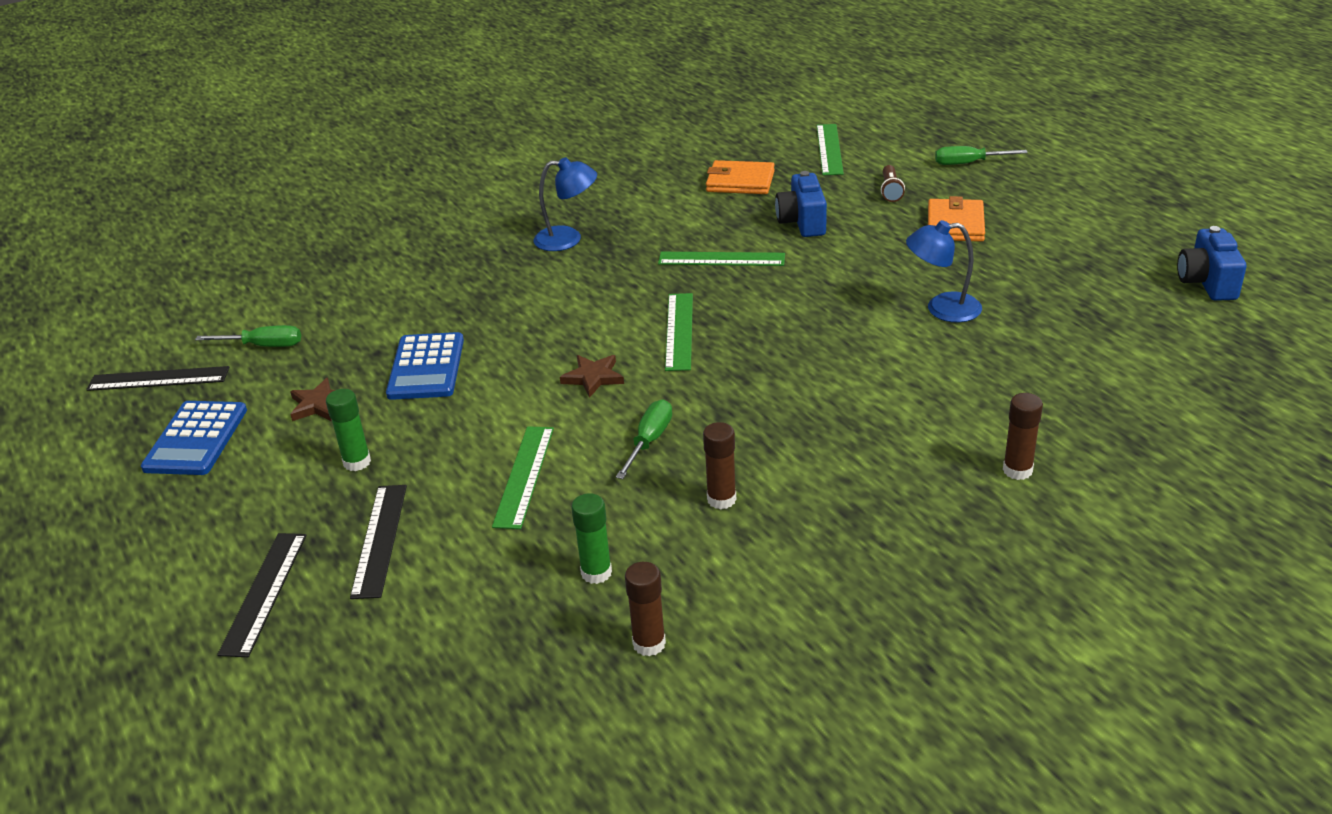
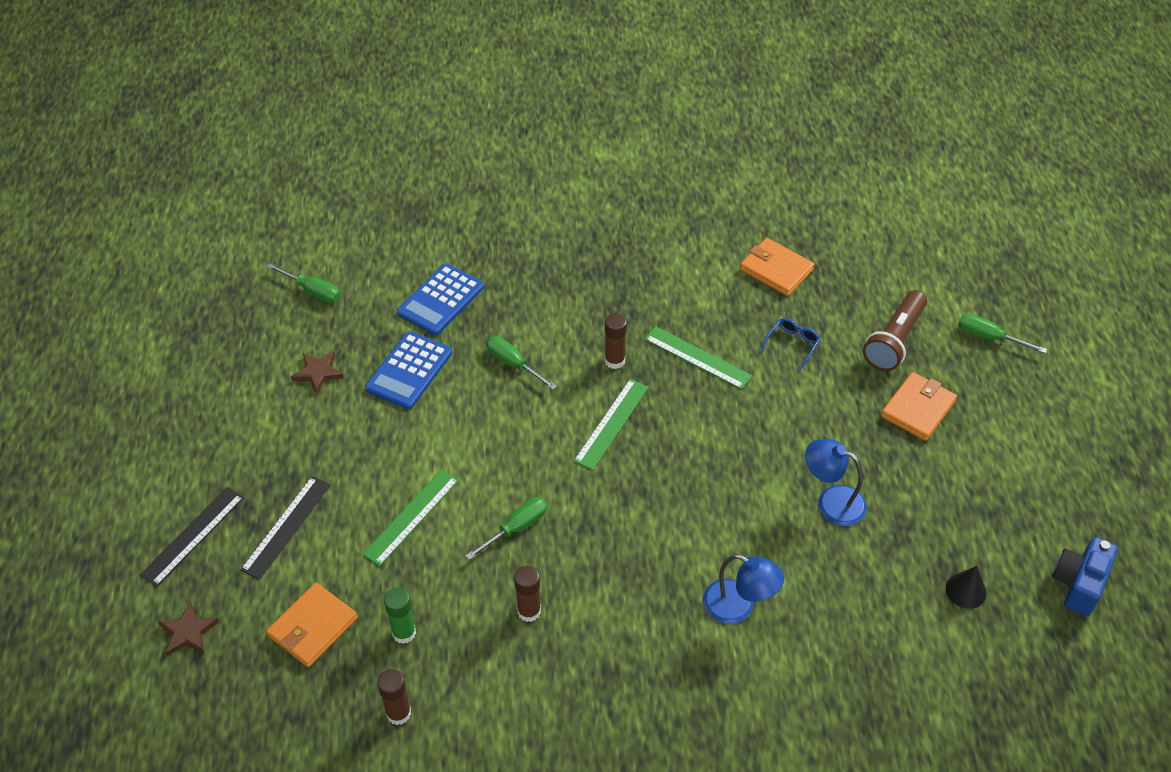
camera: 25 degrees right, 15 degrees up
black ruler [86,366,230,391] -> none
blue calculator [141,401,247,475] -> blue calculator moved to [397,263,484,336]
green glue stick [326,389,371,471] -> none
blue lamp [534,157,597,251] -> blue lamp moved to [703,554,784,624]
brown star [560,355,624,398] -> brown star moved to [158,602,219,656]
blue camera [775,171,827,237] -> blue glasses [760,318,820,371]
green ruler [817,124,844,175] -> none
brown flashlight [881,165,905,202] -> brown flashlight [863,290,927,371], size x1.83
brown glue stick [1003,393,1043,480] -> brown glue stick moved to [605,313,627,369]
none -> orange wallet [266,583,358,667]
none -> green screwdriver [486,336,557,390]
none -> black cone [946,566,987,609]

